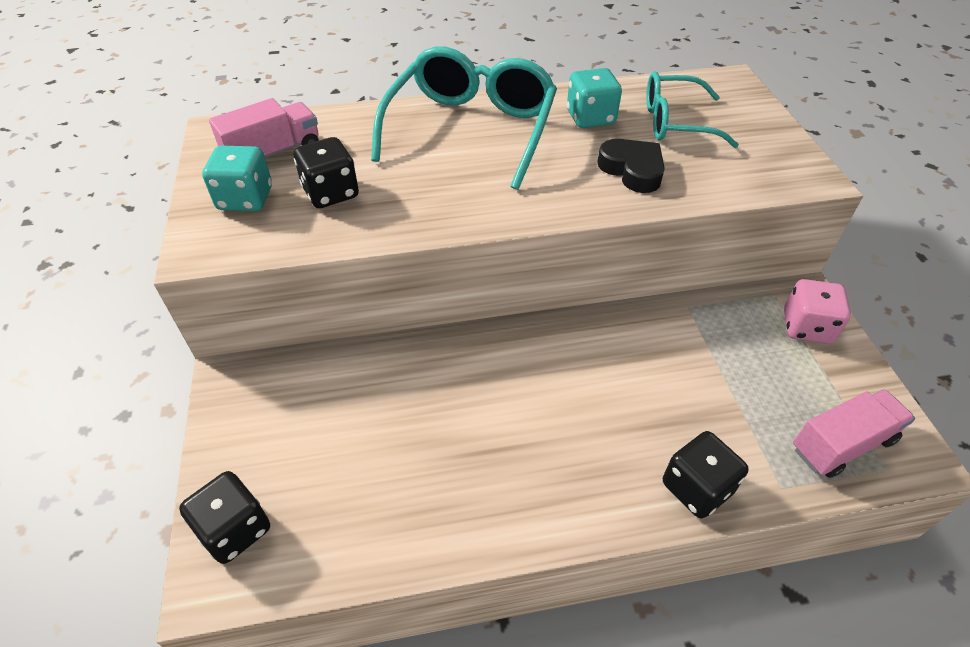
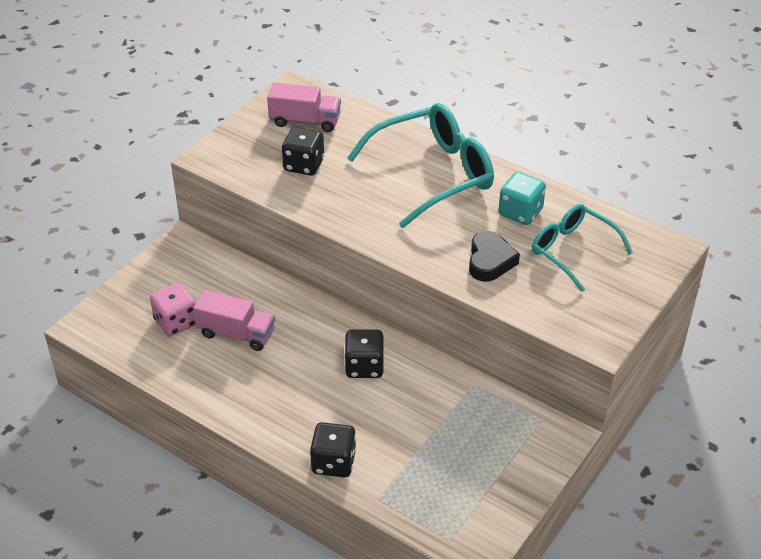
camera: 45 degrees right, 5 degrees down
black dice [179,471,270,564] -> black dice moved to [344,330,384,378]
turquoise dice [202,146,272,211] -> none
pink dice [784,279,851,344] -> pink dice moved to [150,283,196,336]
pink truck [793,389,915,478] -> pink truck moved to [193,290,275,351]

